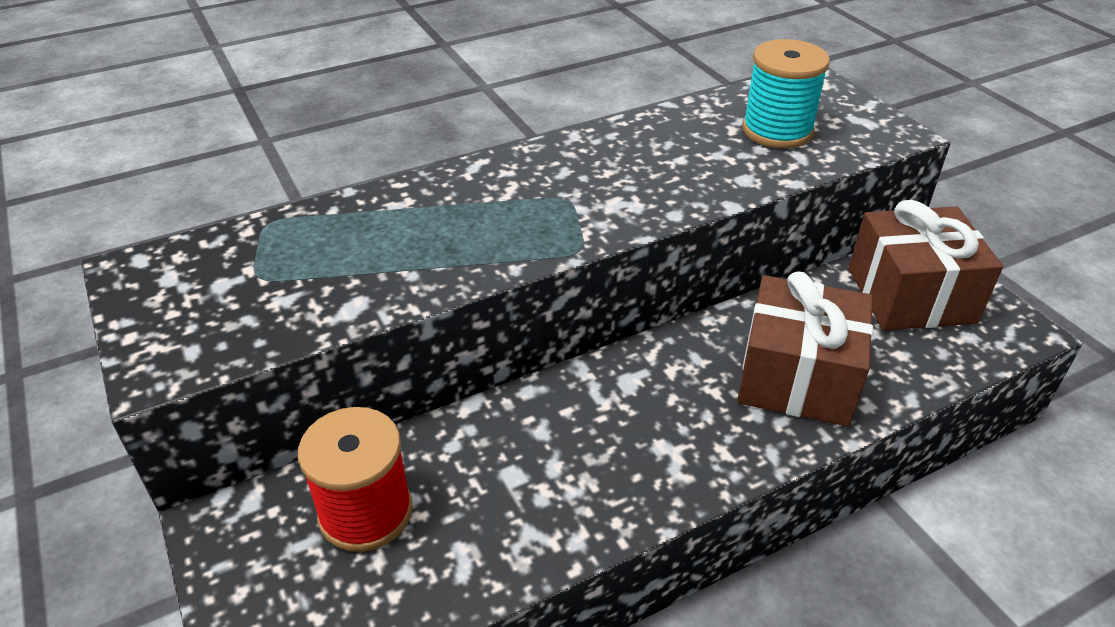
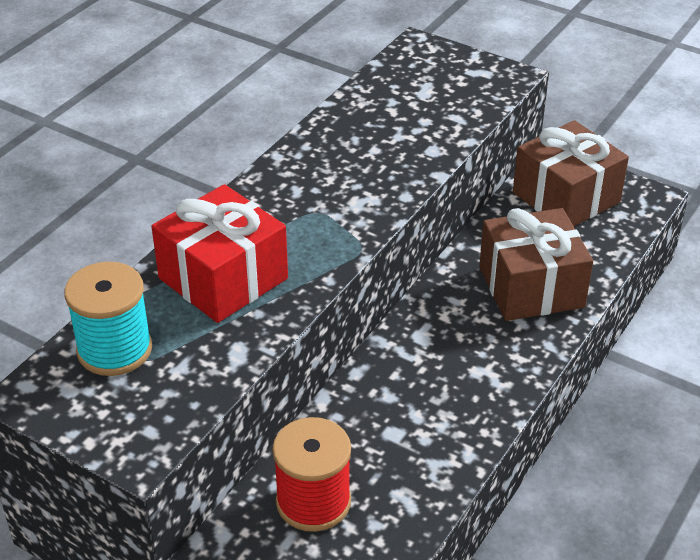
camera: 30 degrees left, 0 degrees up
turquoise spool [742,39,830,148] -> turquoise spool moved to [64,262,152,376]
none -> red gift [151,184,288,323]

